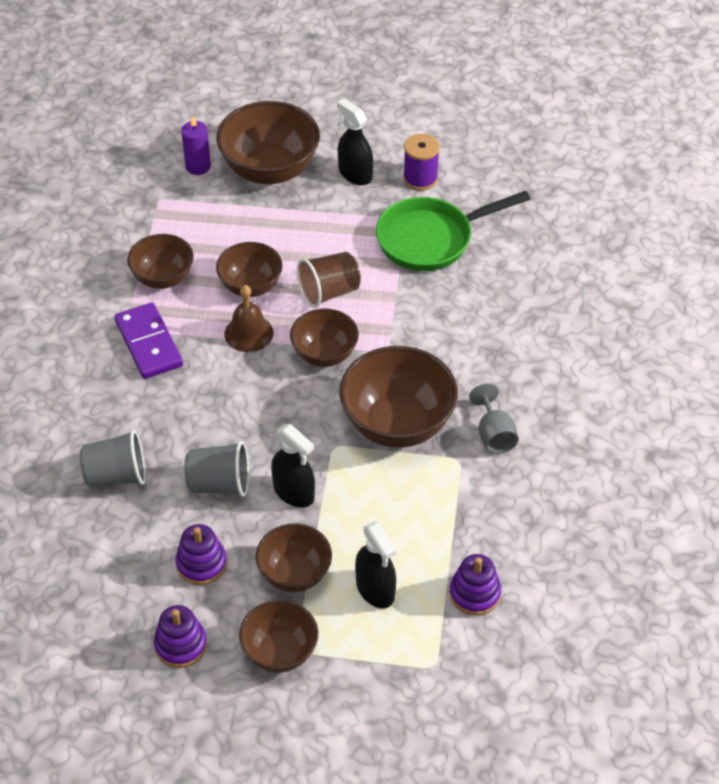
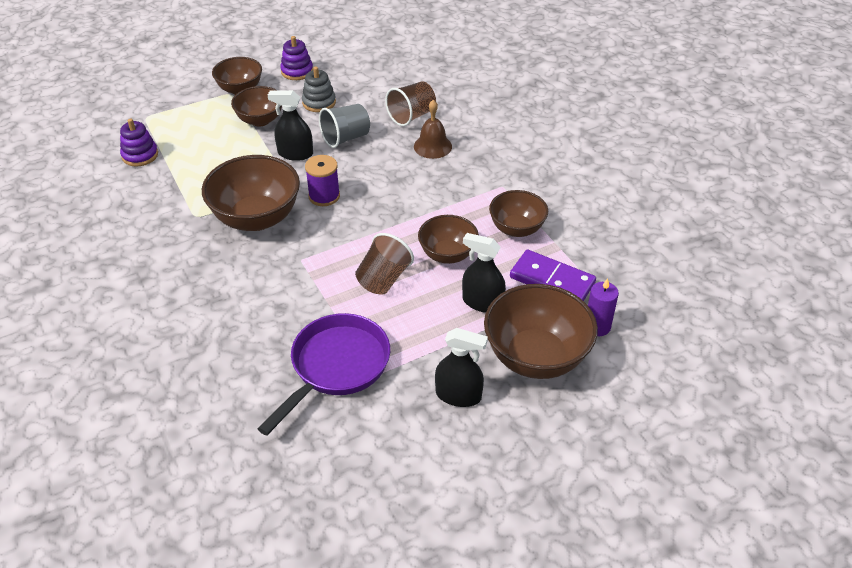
camera: 145 degrees right, 5 degrees down
grey cup [80,430,146,488] -> brown cup [385,81,436,126]
purple domino [114,302,183,379] -> purple domino moved to [510,250,596,301]
purple stacking toy [175,524,227,585] -> grey stacking toy [302,67,336,112]
brown bell [224,285,274,352] -> brown bell moved to [414,100,452,159]
brown bowl [290,309,359,367] -> none
black spray bottle [355,521,396,608] -> black spray bottle moved to [462,233,506,313]
green pan [376,191,530,271] -> purple pan [257,313,390,436]
purple spool [403,134,440,190] -> purple spool moved to [305,155,340,206]
grey goblet [469,383,519,454] -> none

